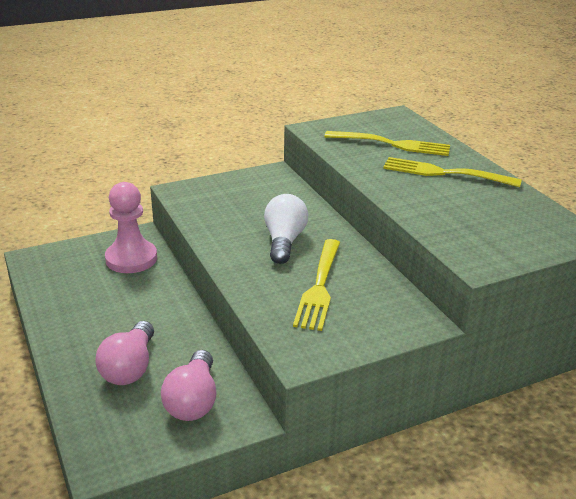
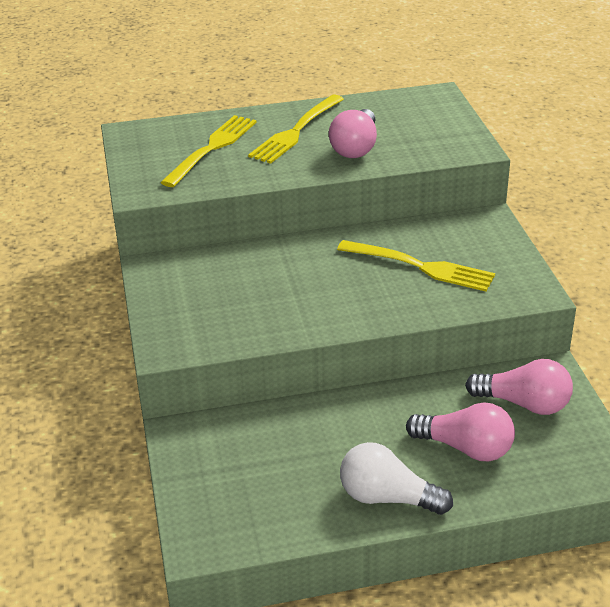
camera: 75 degrees left, 5 degrees up
pink pawn [105,182,157,273] -> none
white light bulb [264,194,308,264] -> white light bulb moved to [340,442,453,515]
none -> pink light bulb [329,109,377,158]

